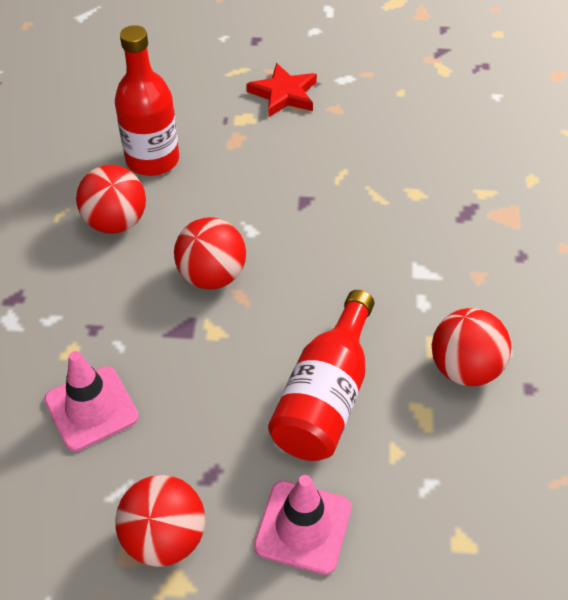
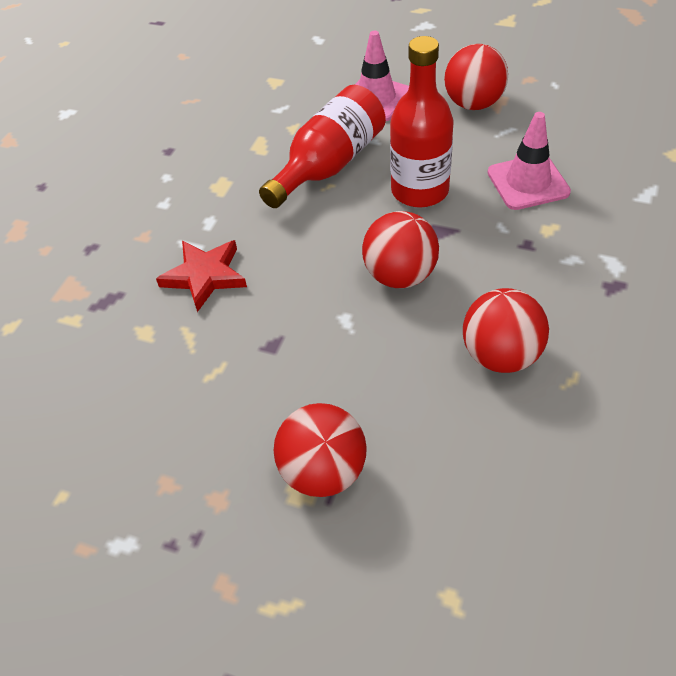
camera: 160 degrees left, 0 degrees up
red bottle [115,25,179,176] -> red bottle moved to [390,36,454,208]
red star [246,63,317,117] -> red star moved to [156,240,247,312]
red ball [432,308,511,386] -> red ball moved to [274,403,367,497]

